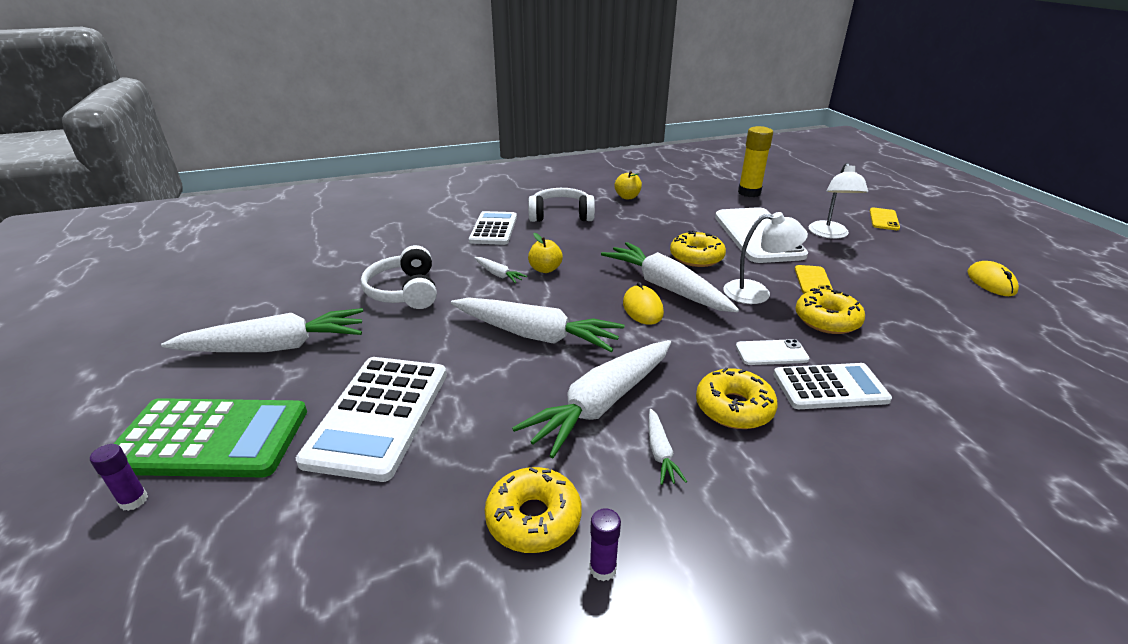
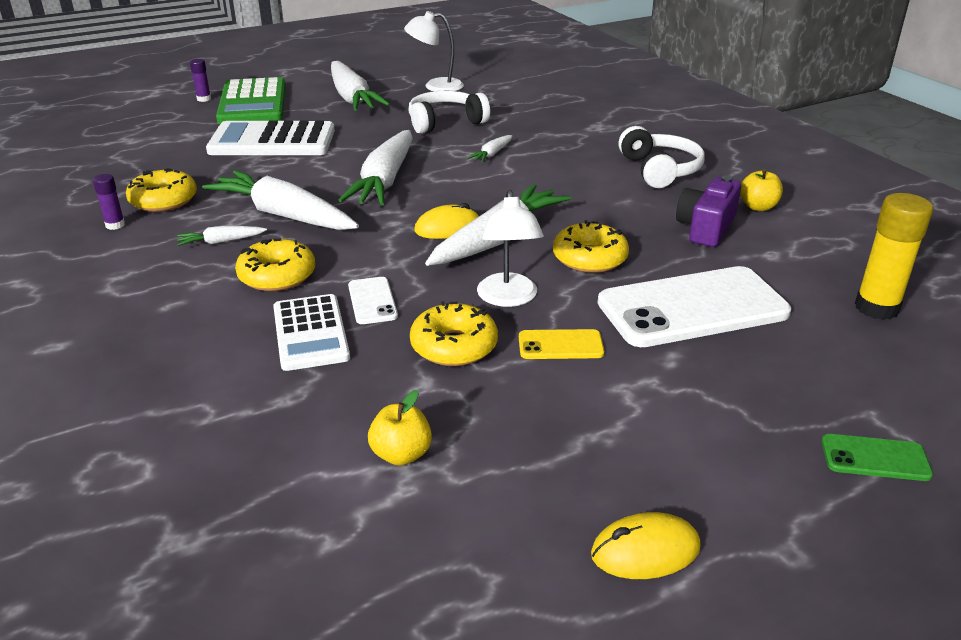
camera: 80 degrees right, 0 degrees up
white calculator [469,211,517,245] -> none
yellow apple [528,233,563,273] -> yellow apple moved to [368,390,432,466]
white lamp [808,163,868,239] -> white lamp moved to [404,11,464,91]
yellow phone [870,208,900,230] -> green phone [821,434,933,481]
none -> purple camera [676,176,741,247]

